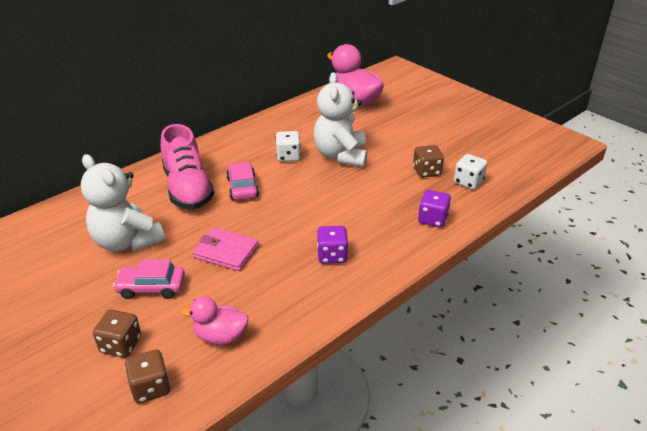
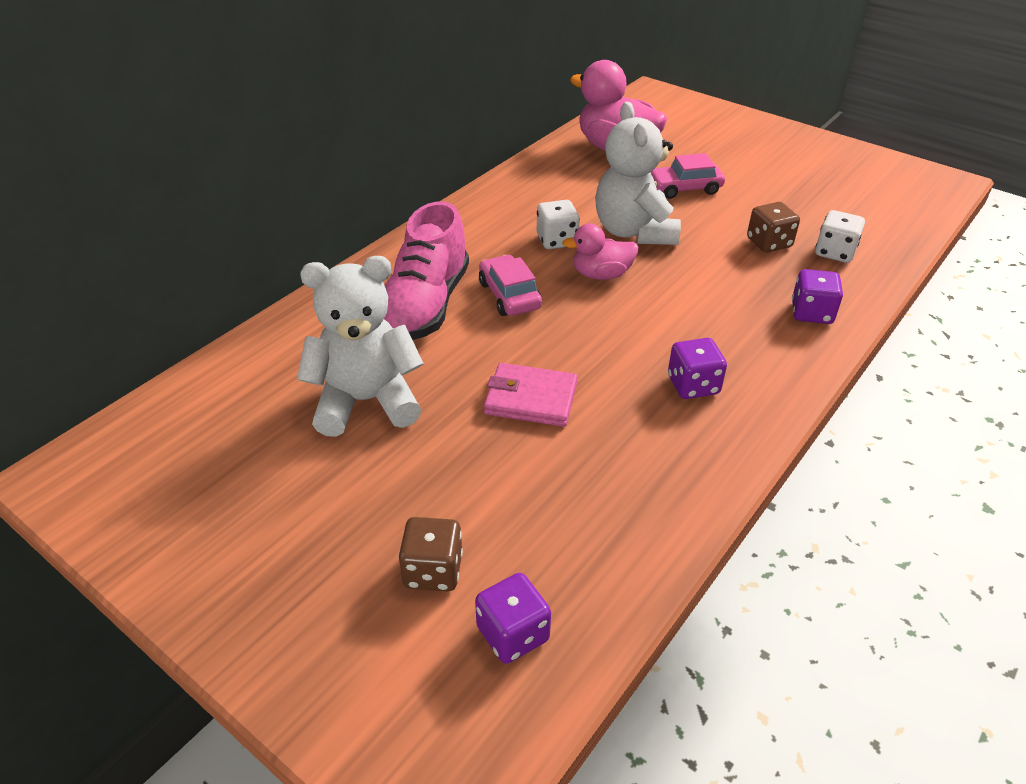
camera: 10 degrees left, 5 degrees up
white teddy bear [81,154,165,252] -> white teddy bear turned 135 degrees clockwise [297,256,424,437]
pink car [113,259,185,299] -> pink car moved to [650,153,725,199]
brown dice [125,350,170,404] -> purple dice [475,573,551,664]
pink shoe [160,124,214,209] -> pink shoe turned 45 degrees clockwise [384,202,469,340]
pink duck [180,296,249,345] -> pink duck moved to [562,224,638,280]

